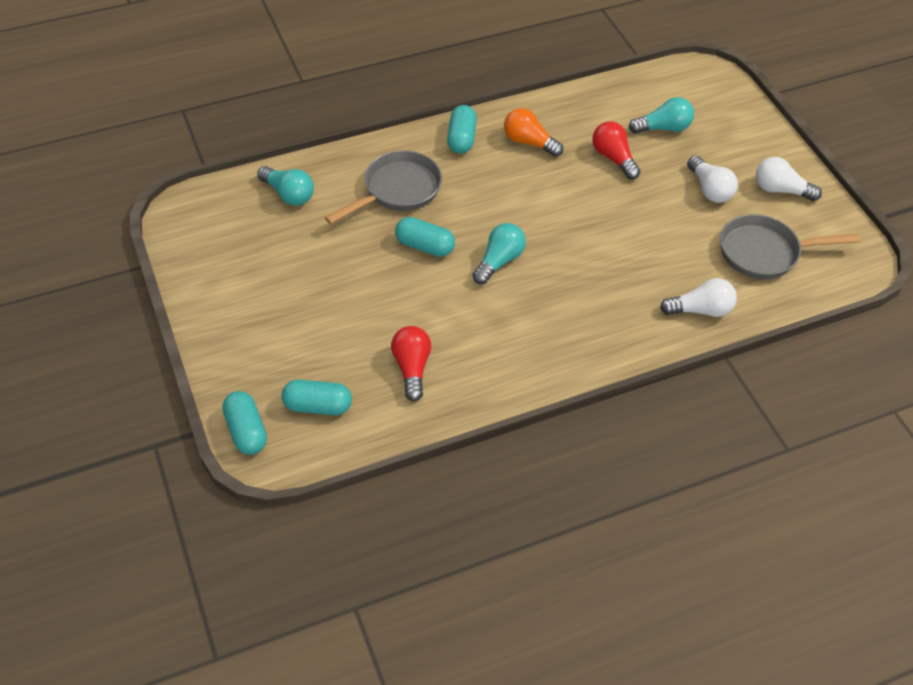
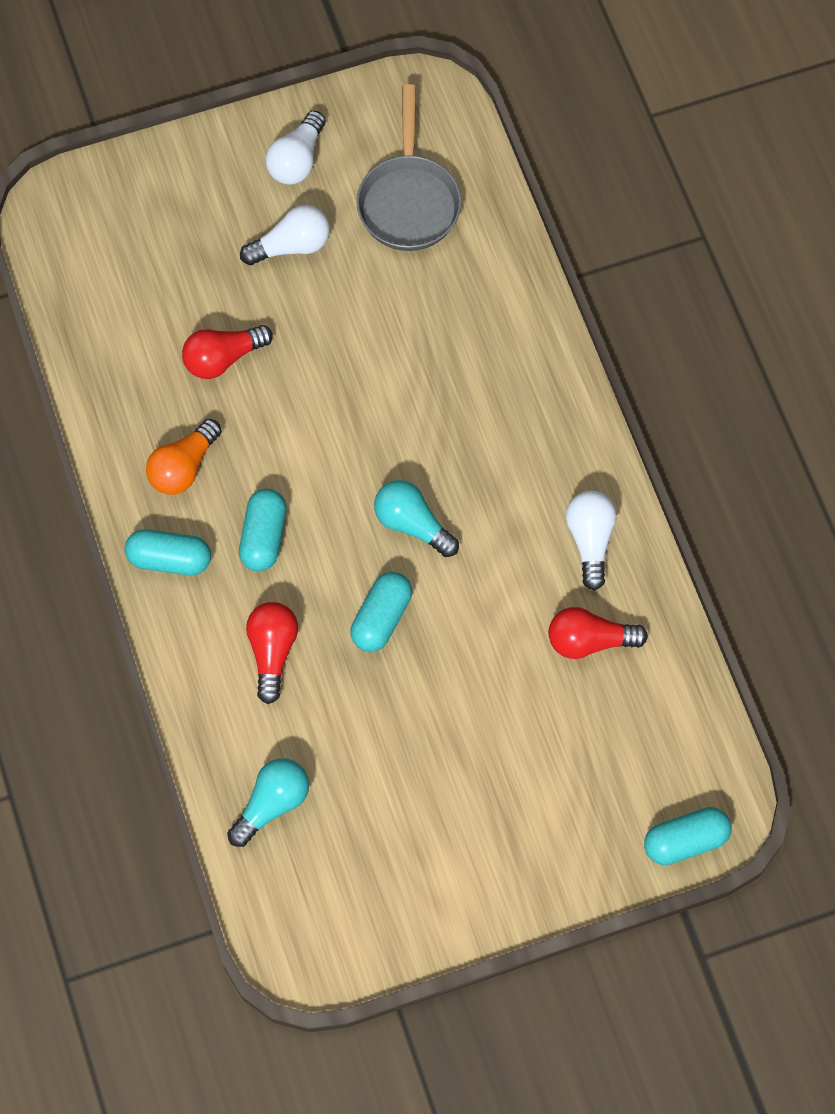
camera: 85 degrees left, 15 degrees up
turquoise capsule [282,379,352,415] -> turquoise capsule moved to [239,489,286,571]
grey pan [325,150,442,224] -> red light bulb [246,602,298,704]
turquoise light bulb [629,97,694,134] -> none
white light bulb [660,278,737,317] -> white light bulb moved to [566,491,617,591]

